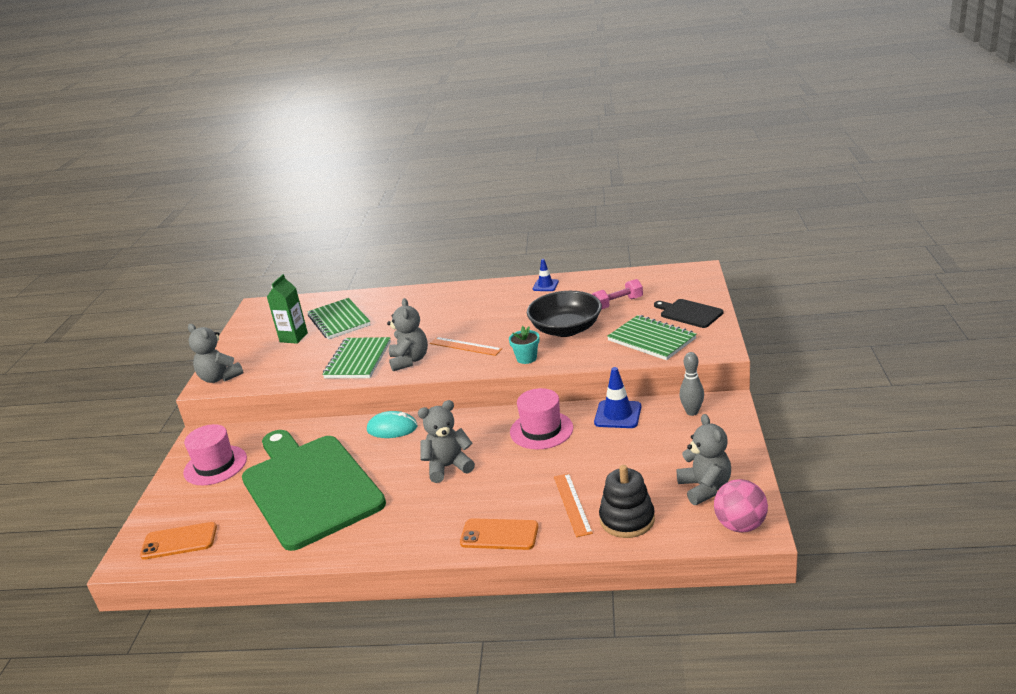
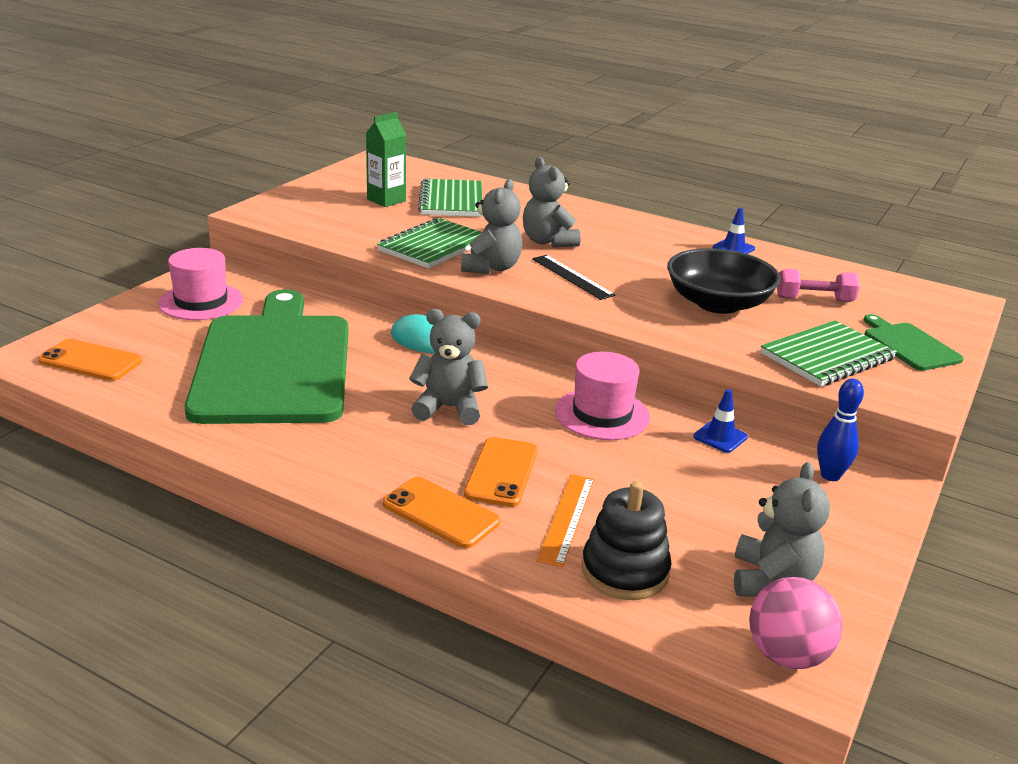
camera: 20 degrees right, 0 degrees up
grey teddy bear [188,324,244,383] -> grey teddy bear moved to [523,157,580,247]
orange ruler [430,337,502,356] -> black ruler [532,255,615,300]
turquoise flower pot [509,326,539,364] -> none
blue traffic cone [594,367,641,428] -> blue traffic cone [693,389,748,453], size x0.64
green notebook [607,315,697,360] -> green notebook turned 75 degrees clockwise [761,320,897,386]
black cutting board [654,299,724,328] -> green cutting board [864,314,964,371]
grey bowling pin [679,352,704,416] -> blue bowling pin [817,379,864,481]
none -> orange phone [464,437,538,507]

